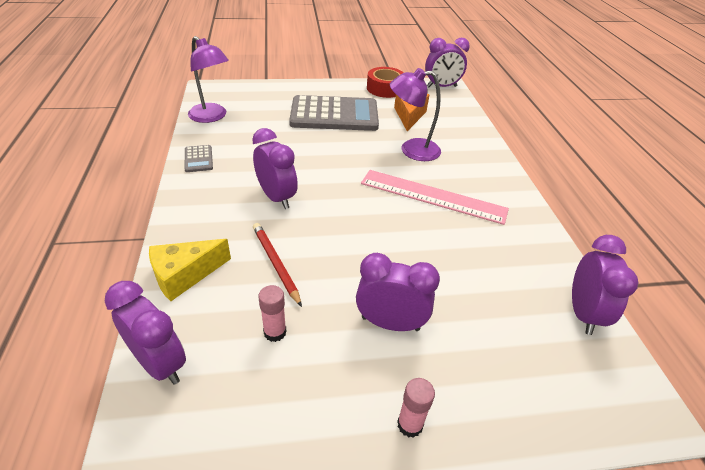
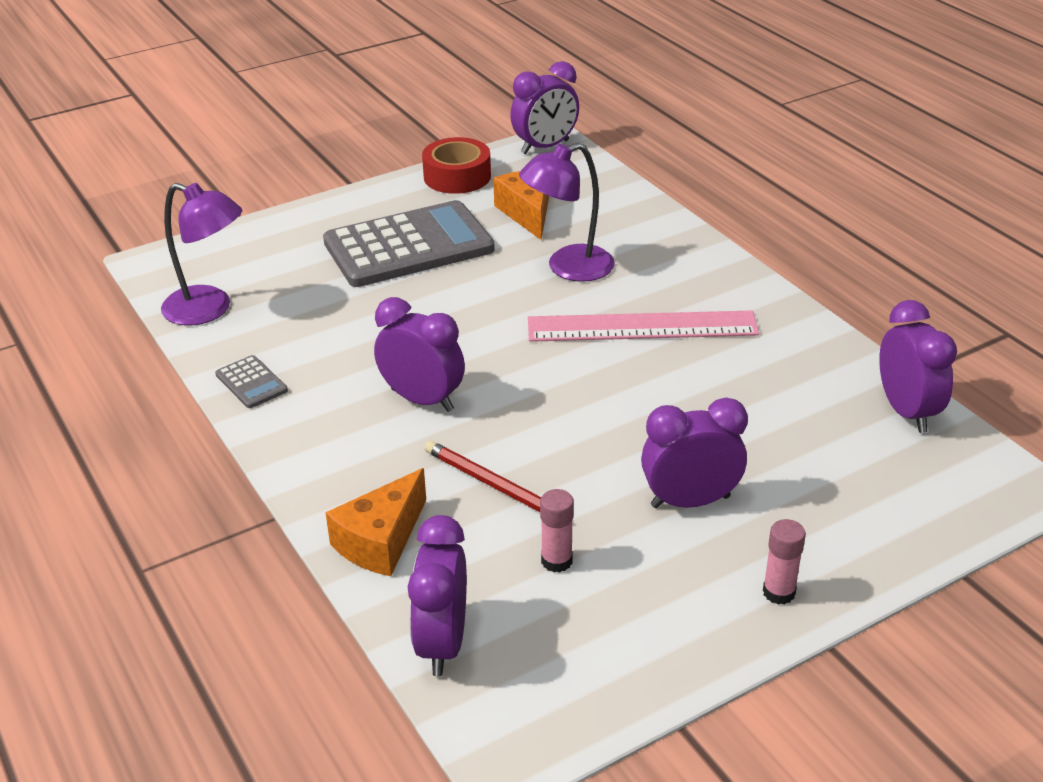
camera: 20 degrees left, 5 degrees down
purple clock [105,281,186,385] -> purple clock turned 105 degrees counterclockwise [408,515,467,676]
yellow cheese [149,239,231,301] -> orange cheese [325,468,426,576]

